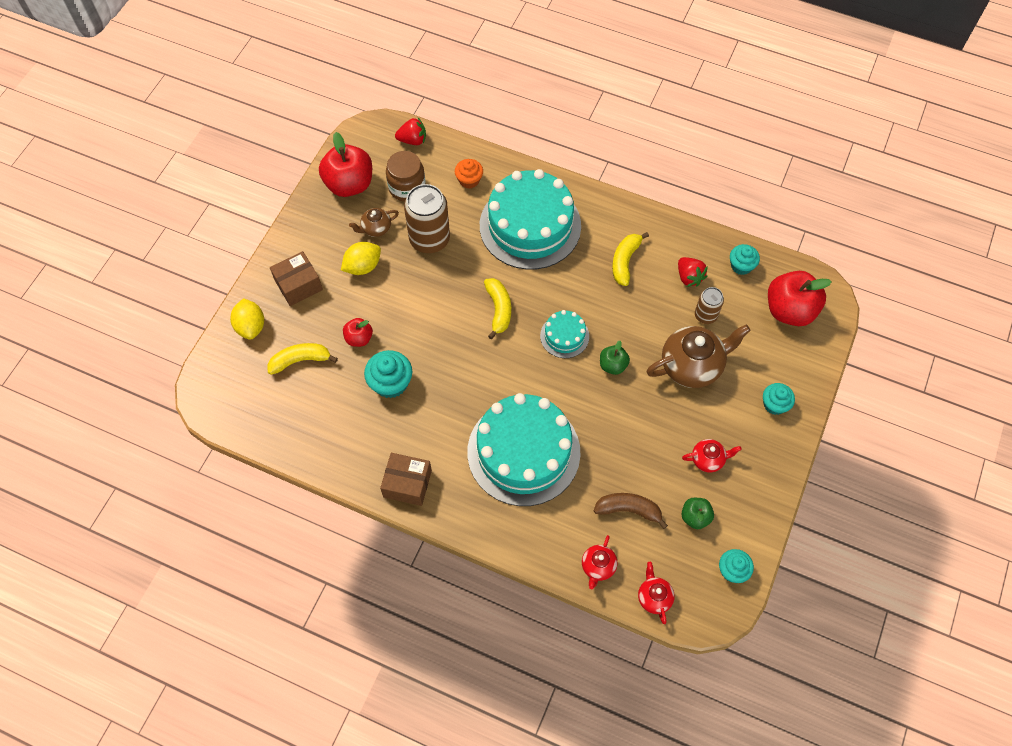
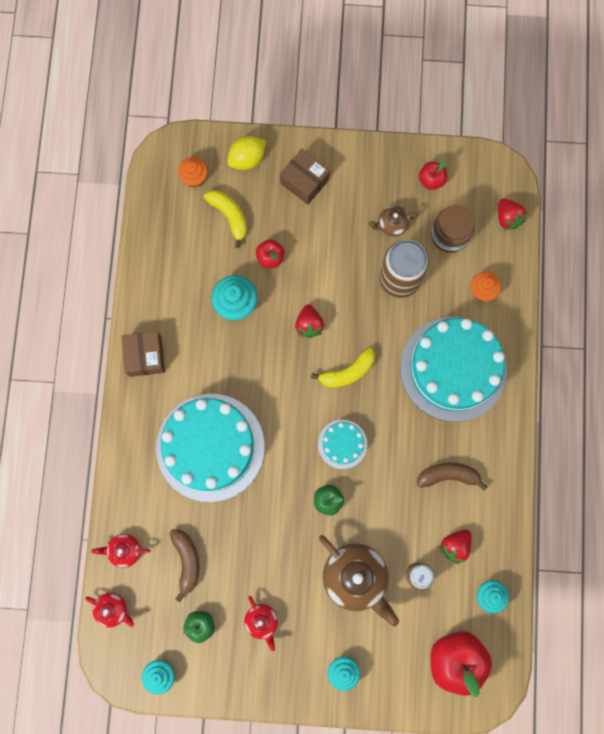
camera: 70 degrees right, 15 degrees up
red apple [319,132,372,197] -> red apple [419,161,447,190], size x0.52
yellow lemon [341,242,381,275] -> none
brown teapot [349,208,399,237] -> brown teapot turned 60 degrees counterclockwise [368,206,419,237]
yellow banana [612,232,649,286] -> brown banana [417,463,487,490]
red teapot [638,562,675,624] -> red teapot turned 60 degrees clockwise [85,593,134,628]
none -> orange cupcake [178,157,208,187]
none -> red strawberry [295,304,324,338]

